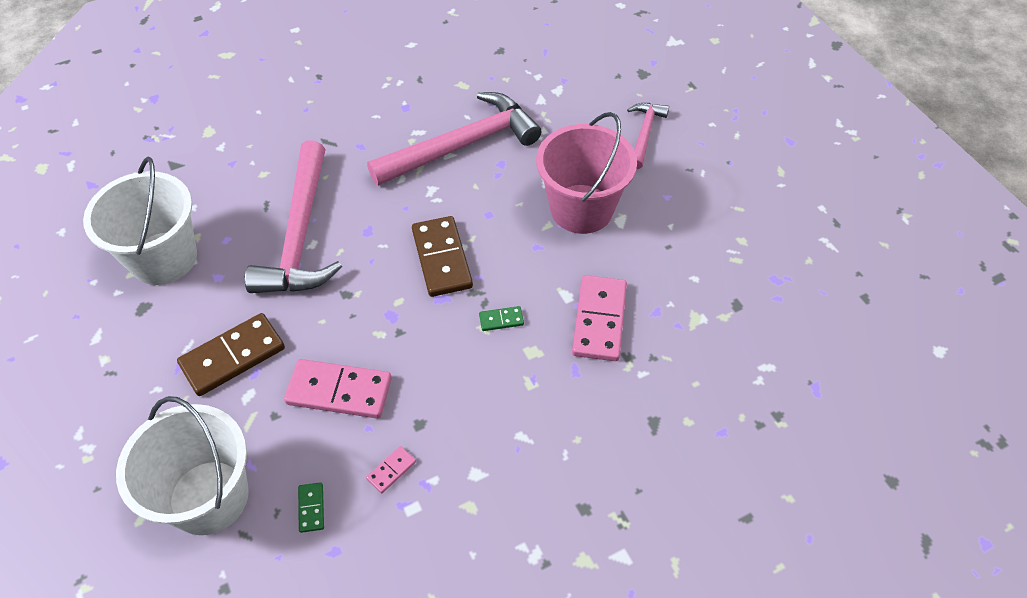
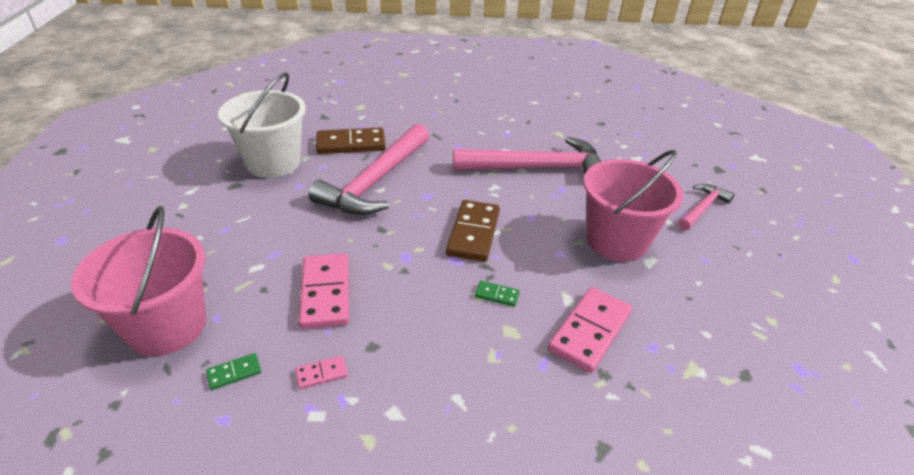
camera: 25 degrees right, 15 degrees down
white bucket [116,396,249,535] -> pink bucket [71,206,206,356]
brown domino [177,313,285,396] -> brown domino moved to [316,127,386,154]
pink domino [284,359,392,419] -> pink domino turned 45 degrees clockwise [299,253,349,329]
green domino [298,482,324,533] -> green domino turned 45 degrees clockwise [206,353,261,390]

